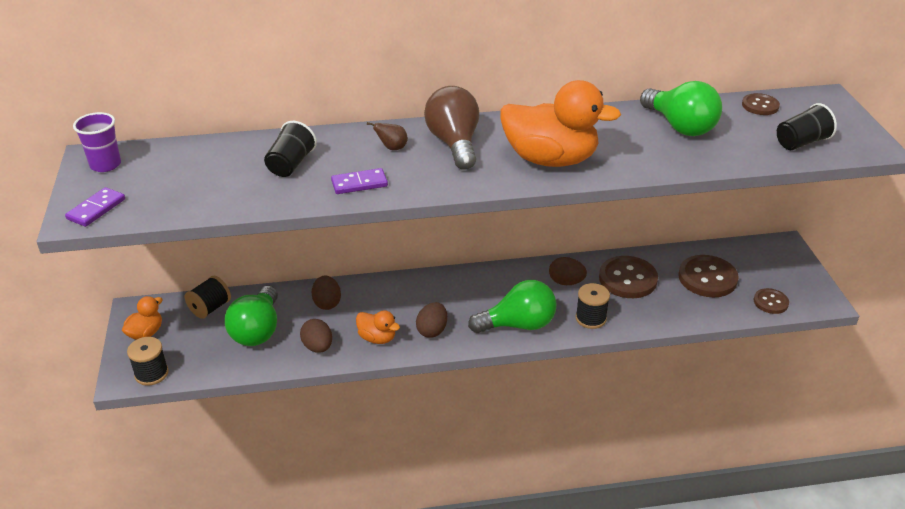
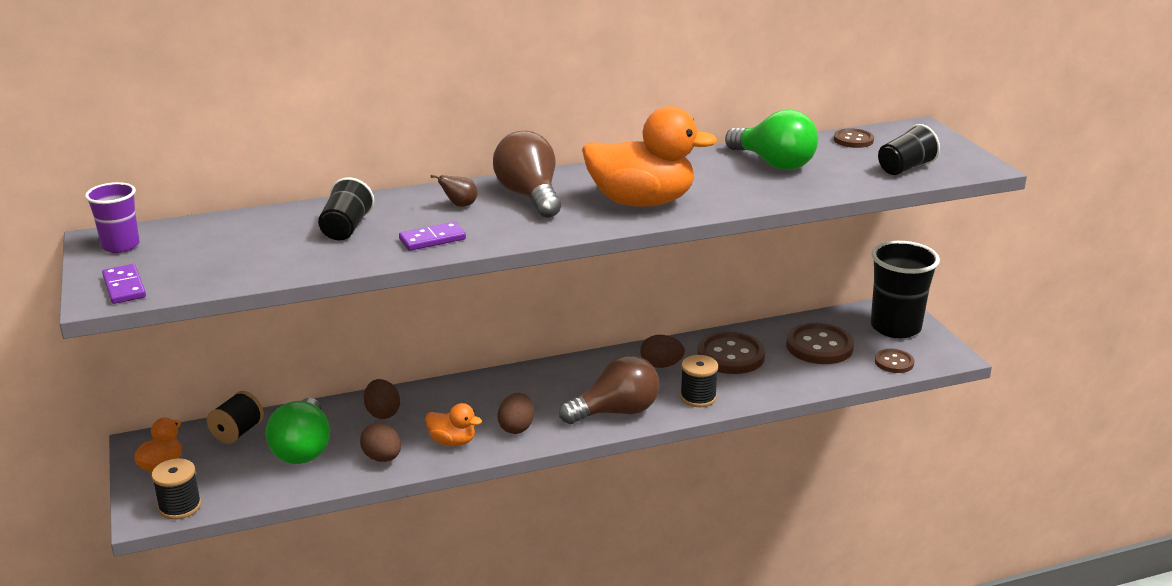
camera: 10 degrees left, 10 degrees down
purple domino [65,187,125,227] -> purple domino turned 45 degrees counterclockwise [102,264,146,304]
green light bulb [468,280,556,333] -> brown light bulb [559,355,659,424]
none -> black cup [871,241,940,338]

